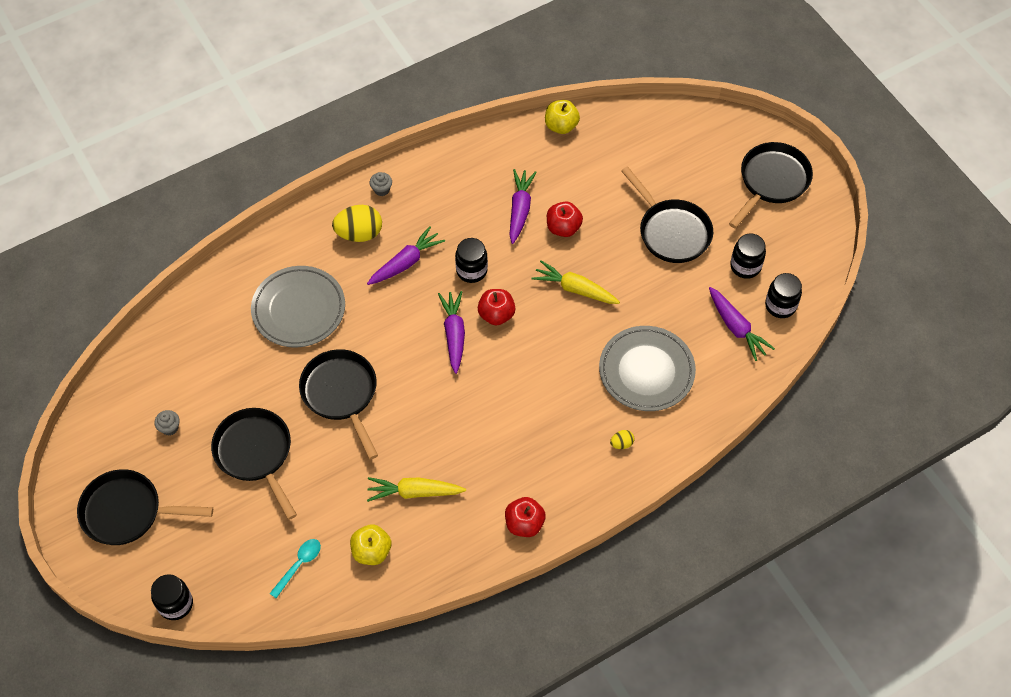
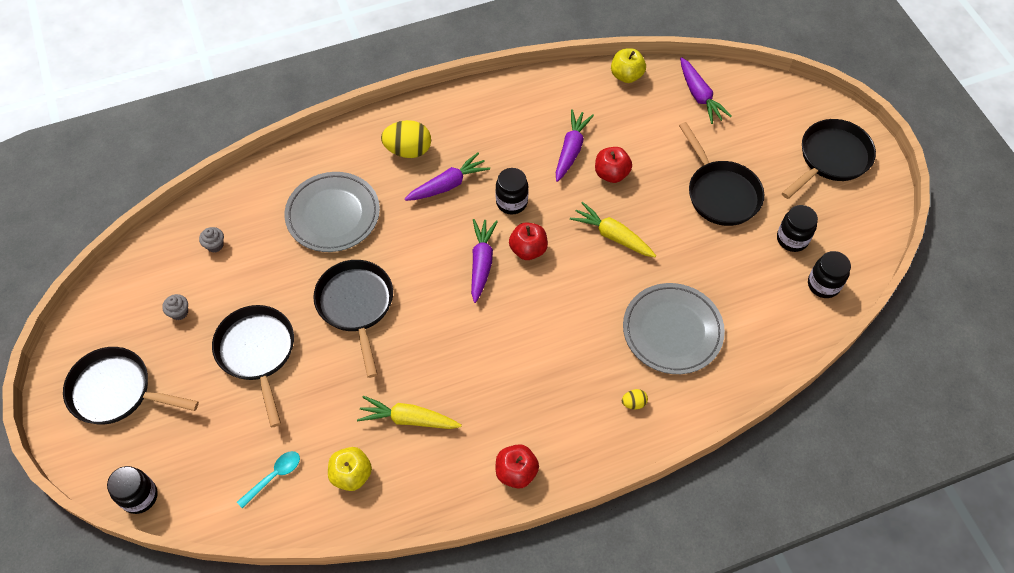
camera: 10 degrees right, 0 degrees up
grey cupcake [370,172,392,196] -> grey cupcake moved to [199,227,224,252]
purple carrot [709,287,775,361] -> purple carrot moved to [680,57,732,124]

